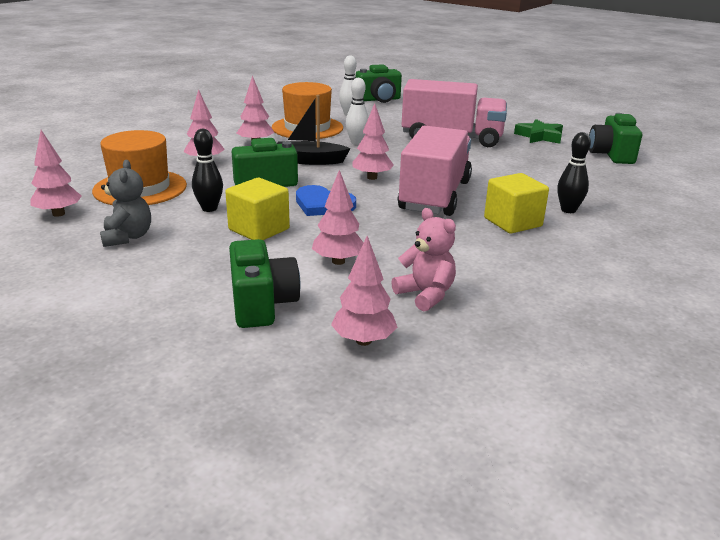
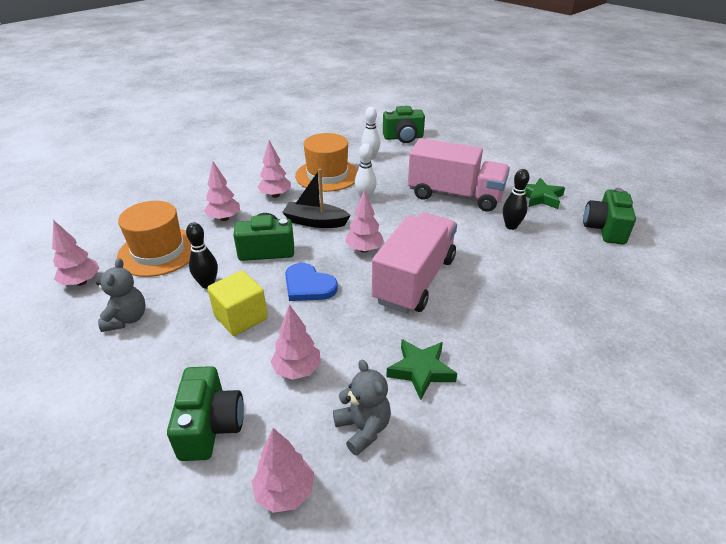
camera: 10 degrees right, 10 degrees up
pink teddy bear [391,208,456,311] -> grey teddy bear [333,360,391,456]
yellow cube [484,173,549,234] -> none
black bowling pin [557,132,591,213] -> black bowling pin moved to [503,169,530,230]
none -> green star [386,339,457,400]

